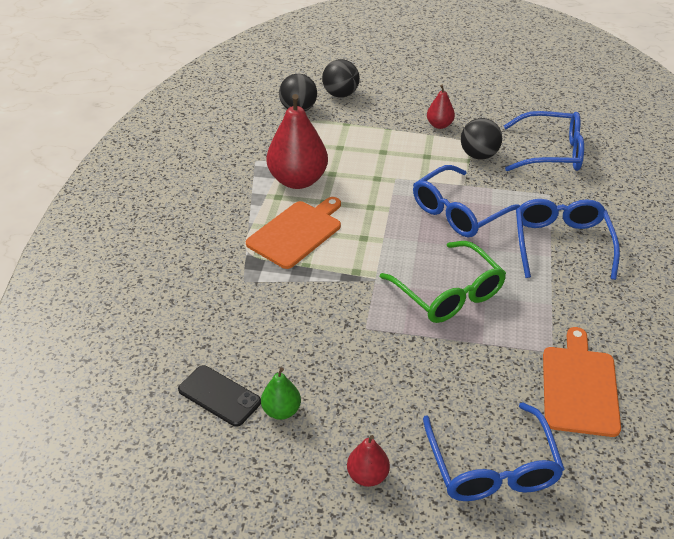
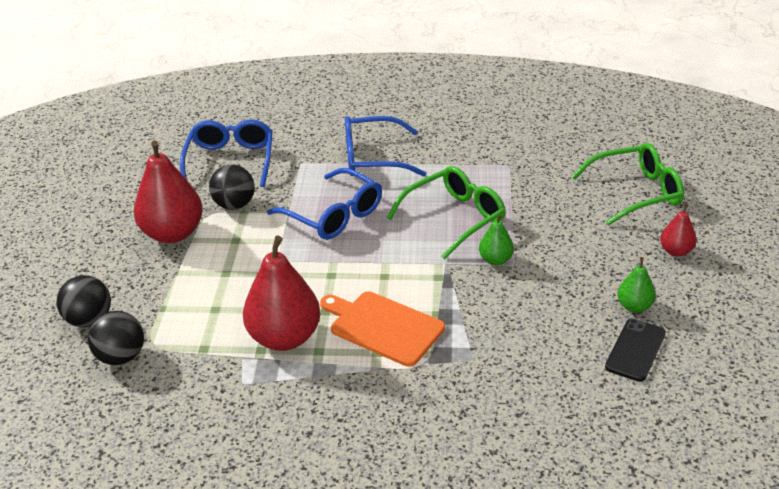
camera: 95 degrees left, 5 degrees down
blue glasses [423,402,565,501] -> green glasses [571,143,684,225]
red pear [427,85,455,129] -> red pear [134,141,203,243], size x2.01
orange cutting board [543,327,621,437] -> none
none -> green pear [479,214,514,265]

